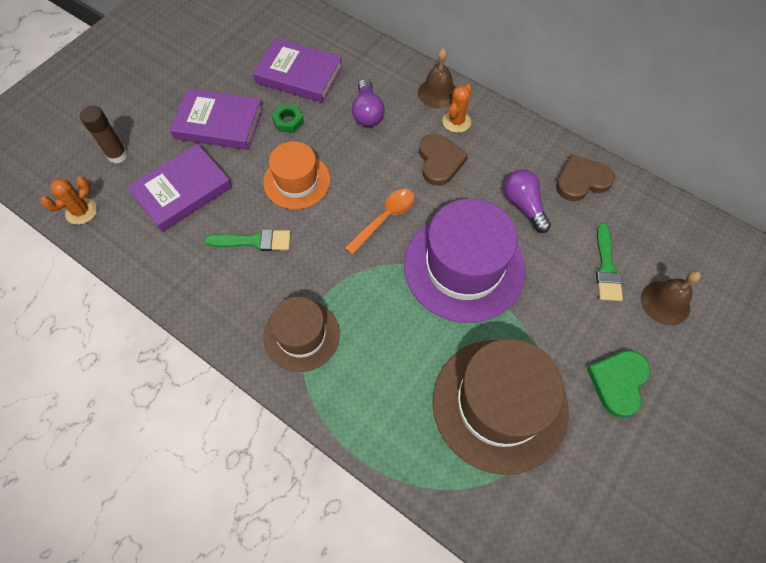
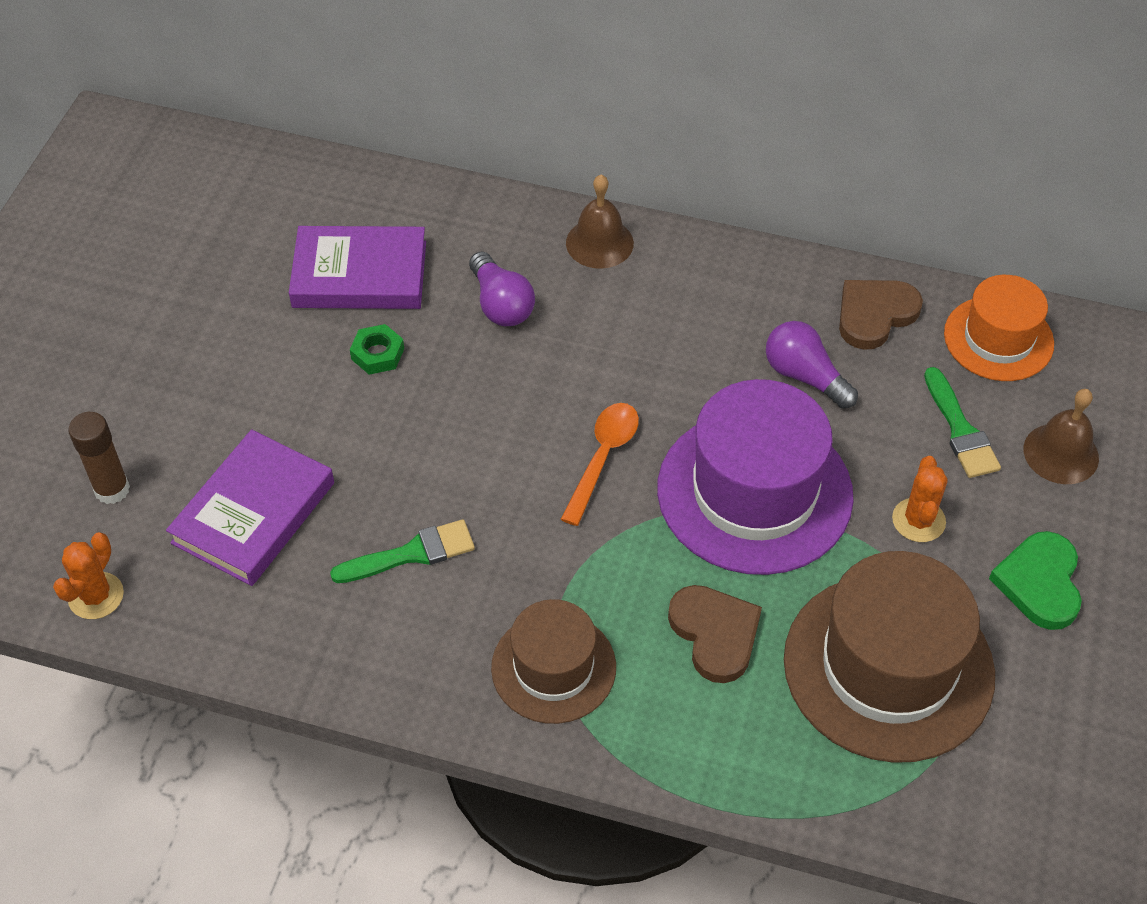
camera: 20 degrees left, 10 degrees down
purple book [170,89,263,150] -> none
orange hat [263,141,330,209] -> orange hat moved to [944,275,1054,381]
brown heart [419,134,468,186] -> brown heart moved to [668,585,762,683]
orange cactus [442,84,472,133] -> orange cactus moved to [892,456,948,542]

